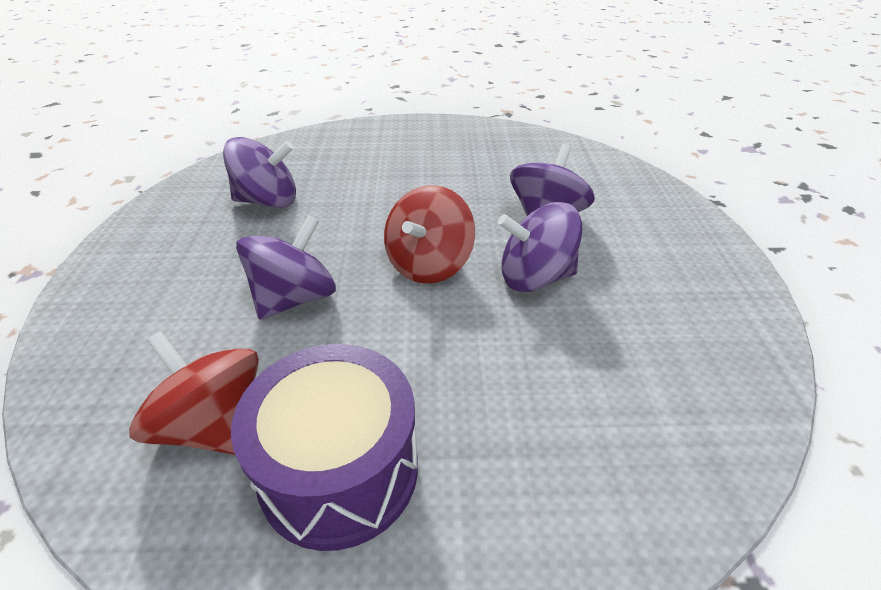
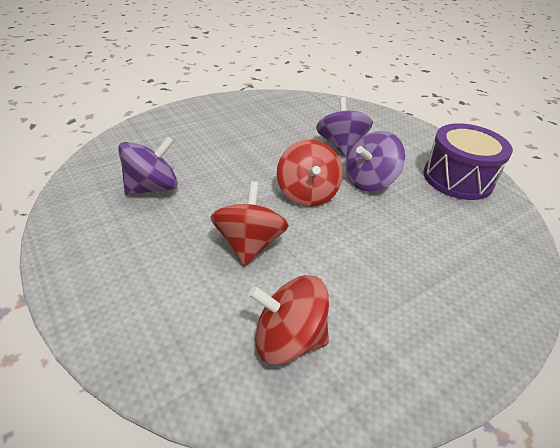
camera: 35 degrees left, 0 degrees up
purple drum [231,344,418,551] -> purple drum moved to [423,123,513,200]
purple spinning top [236,215,336,320] -> red spinning top [210,181,289,266]

